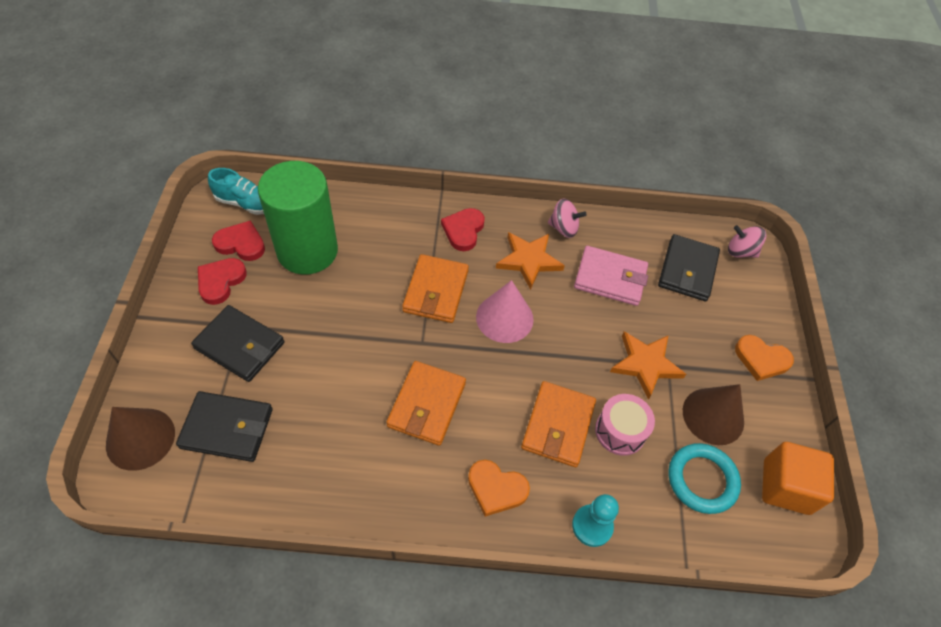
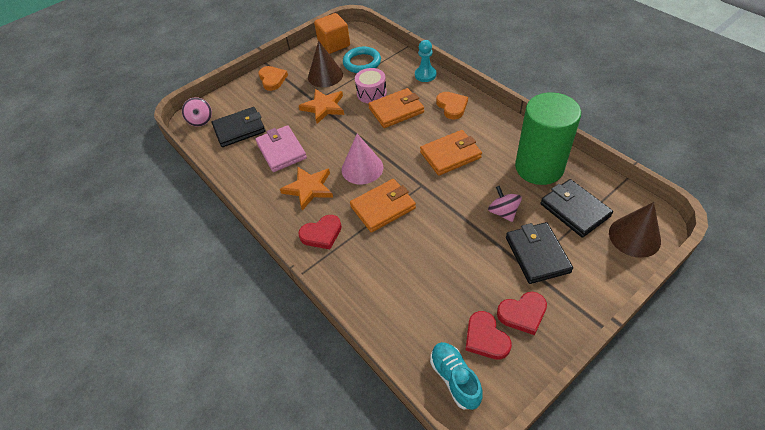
camera: 125 degrees left, 5 degrees down
green cylinder [258,161,338,275] -> green cylinder moved to [515,92,581,185]
pink spinning top [548,198,587,238] -> pink spinning top moved to [488,186,522,222]

